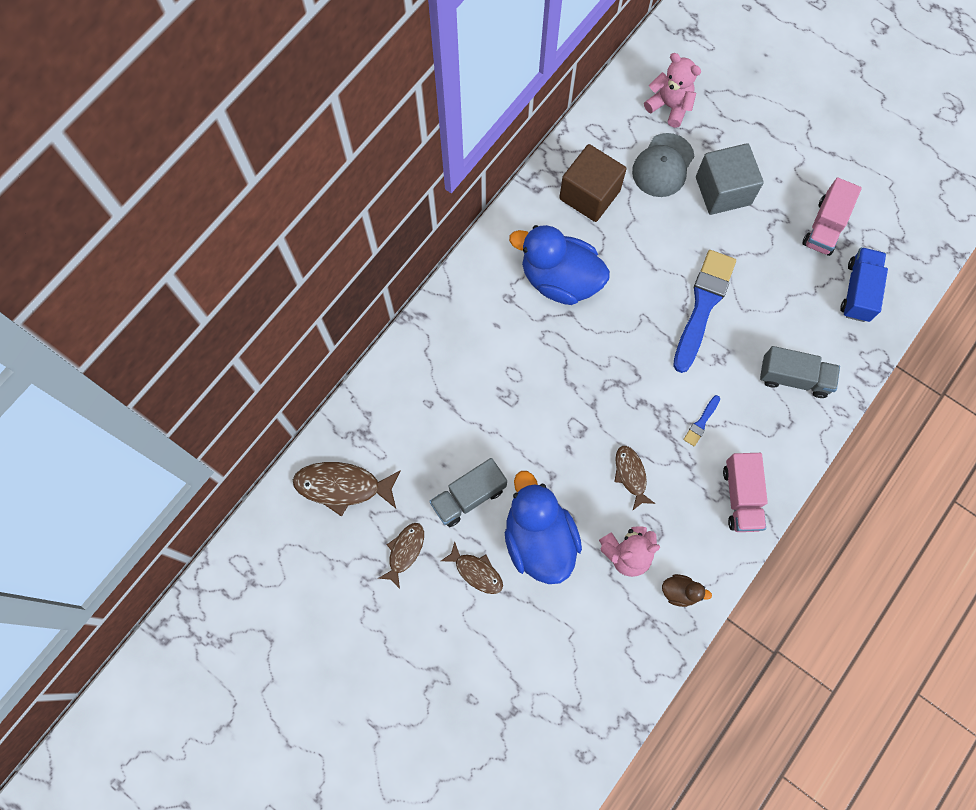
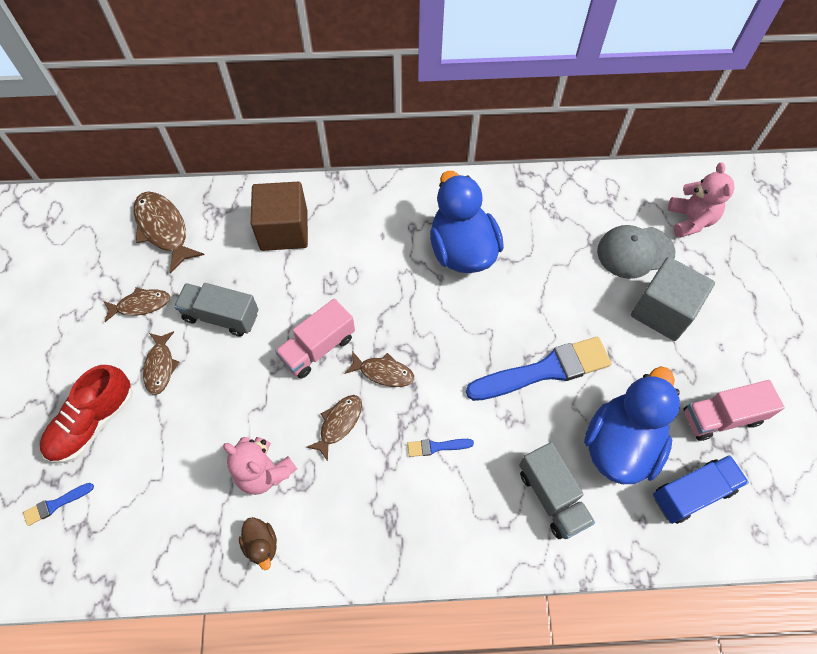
camera: 50 degrees right, 10 degrees down
blue duck [505,471,582,584] -> blue duck moved to [584,366,680,484]
brown cube [559,144,626,222] -> brown cube moved to [251,182,308,251]
pink truck [723,453,768,532] -> pink truck moved to [275,298,355,379]
none -> blue brush [23,483,94,526]
none -> red shoe [40,365,133,463]
none -> brown fish [344,351,414,387]

